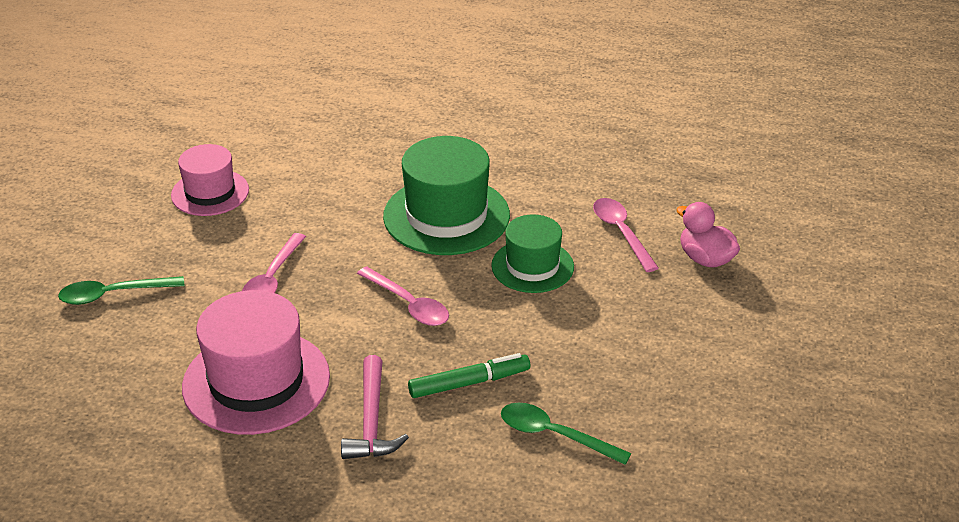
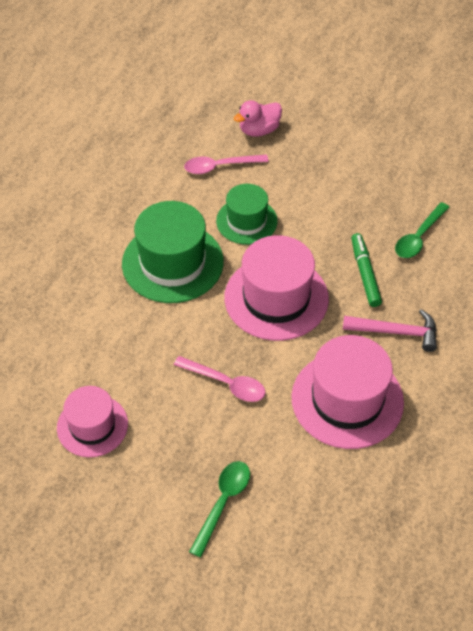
camera: 80 degrees left, 15 degrees up
green spoon [58,276,185,305] -> green spoon turned 150 degrees counterclockwise [189,461,250,557]
pink spoon [357,266,449,326] -> pink hat [224,235,329,341]

